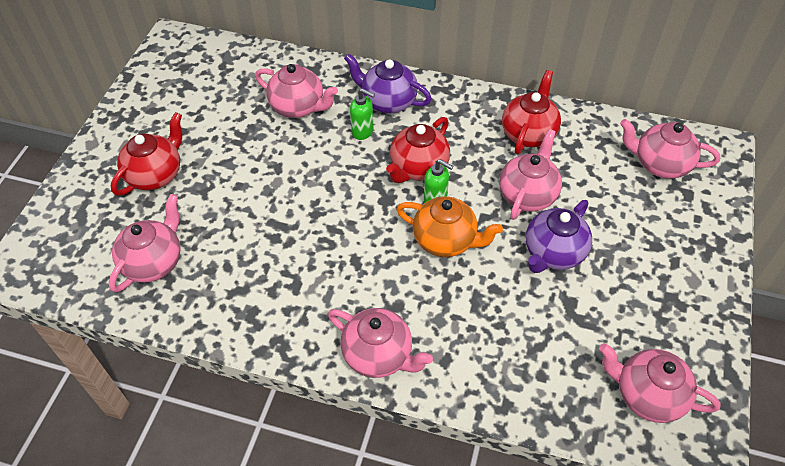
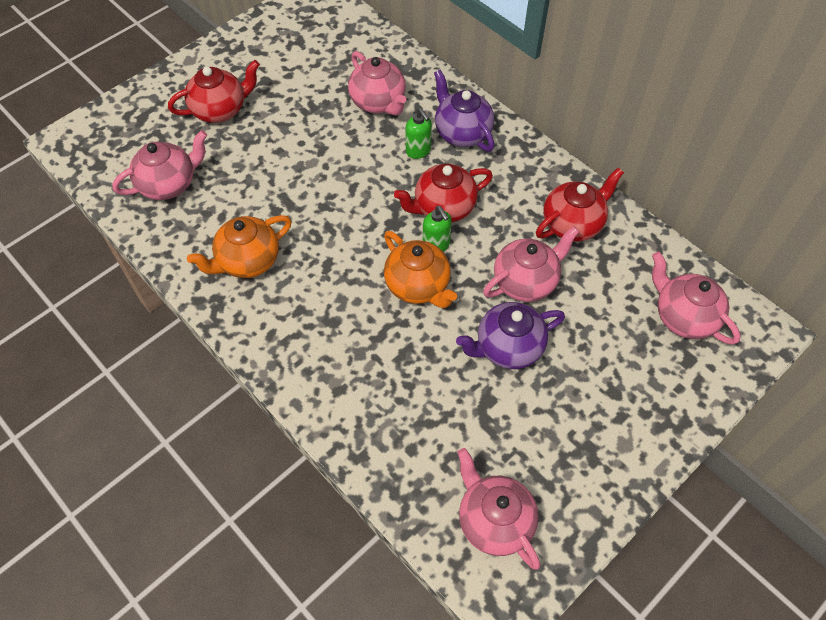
camera: 30 degrees right, 5 degrees up
pink teapot [328,308,433,378] -> none
none -> orange teapot [187,215,292,278]

